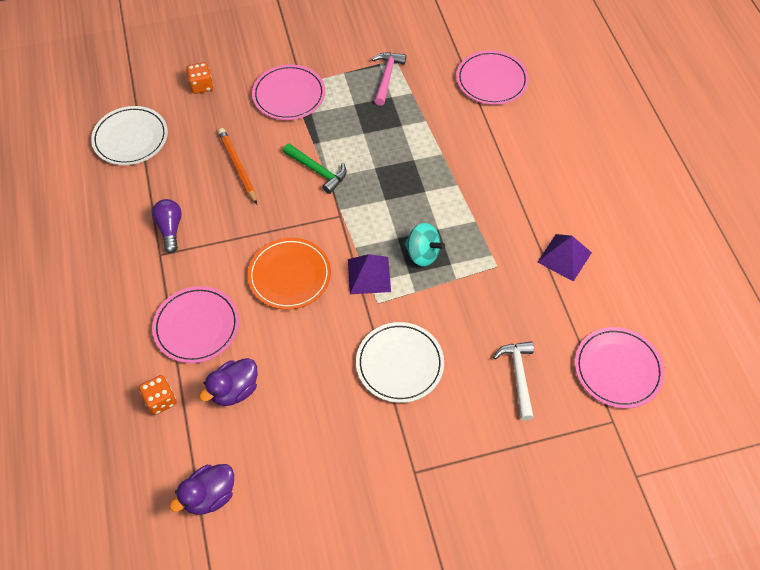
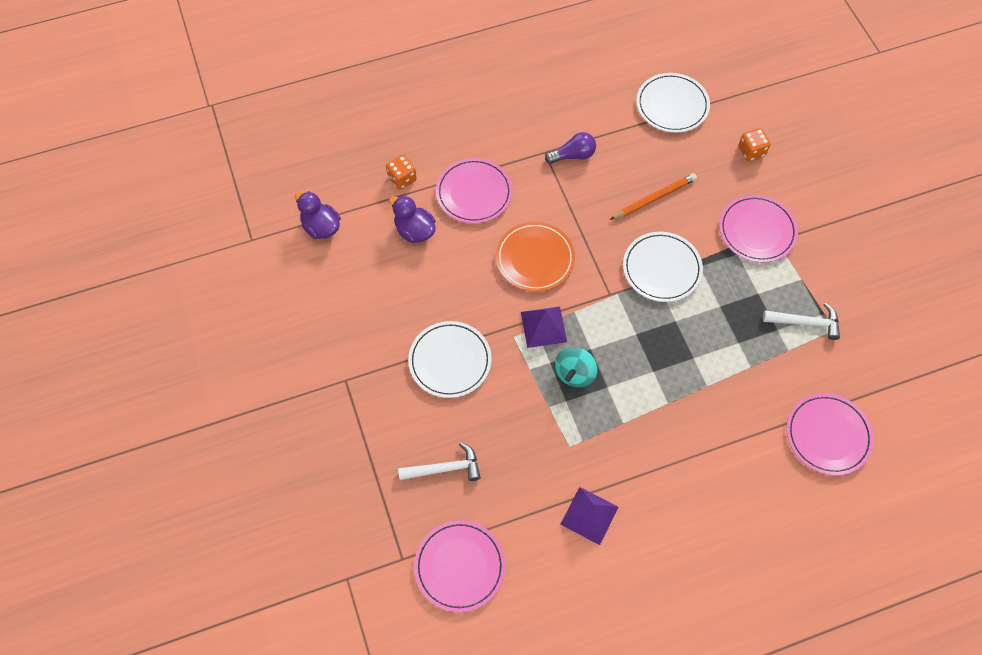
camera: 85 degrees right, 5 degrees up
green hammer [283,143,347,194] -> white plate [623,232,703,302]
pink hammer [372,53,406,106] -> white hammer [763,303,840,340]

